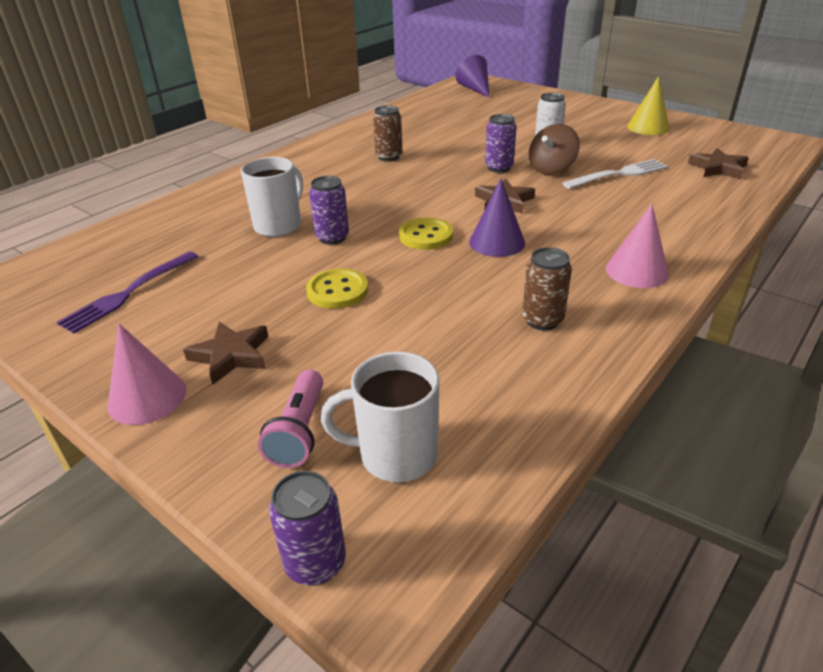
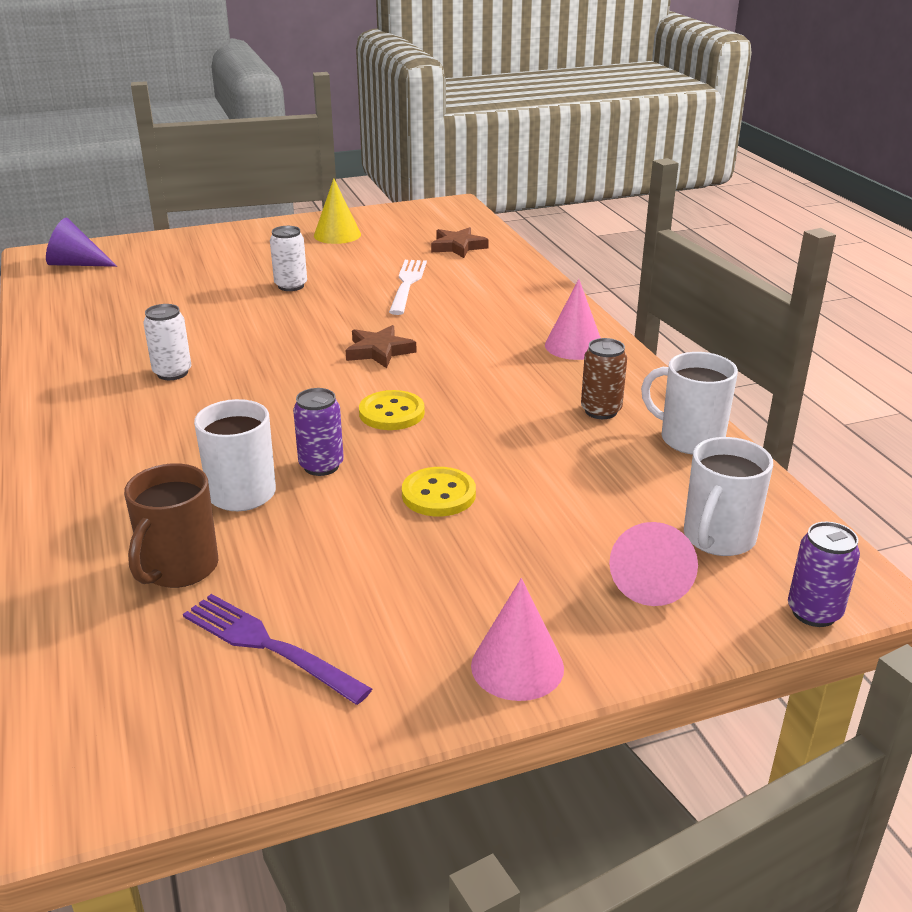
camera: 60 degrees left, 5 degrees down
purple fork [56,252,199,333] -> purple fork turned 150 degrees clockwise [183,594,372,705]
brown star [183,322,268,385] -> none
pink flashlight [258,370,323,468] -> pink cone [609,522,698,606]
brown can [373,105,403,162] -> white can [143,304,191,380]
purple cone [469,179,525,257] -> none
purple can [485,114,517,173] -> none
brown spinning top [529,124,580,175] -> none
none -> brown mug [124,463,218,588]
none -> white mug [641,352,738,454]

